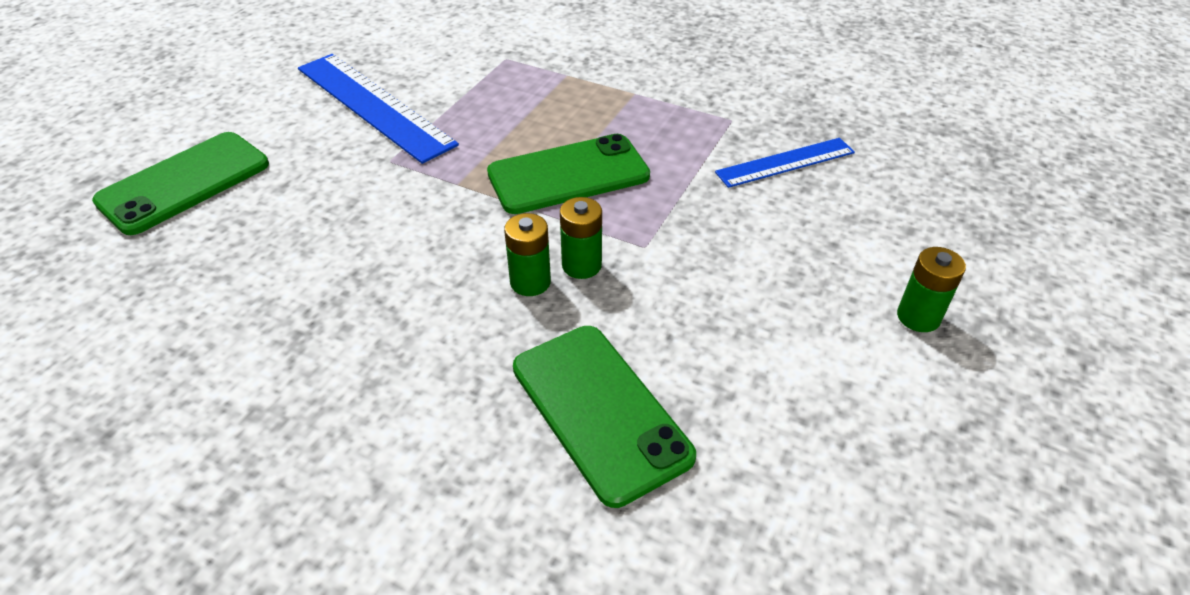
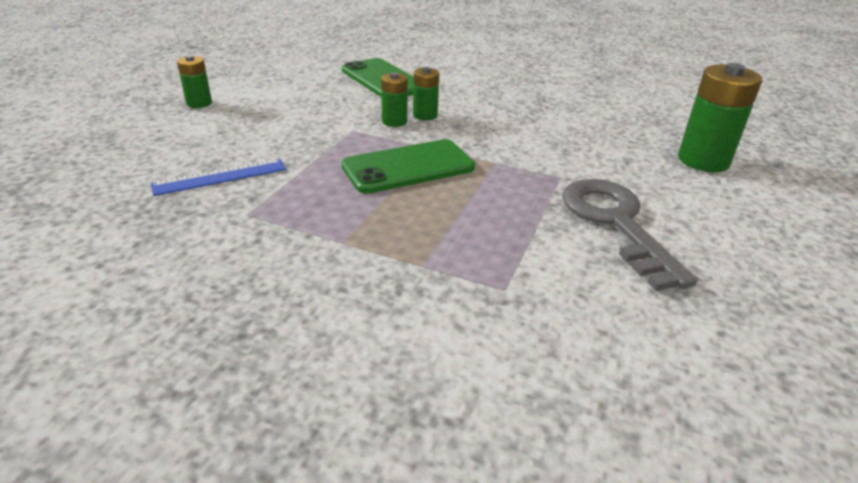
camera: 175 degrees right, 10 degrees down
green phone [92,132,269,235] -> green battery [678,63,762,172]
blue ruler [298,54,459,164] -> grey key [562,179,697,291]

